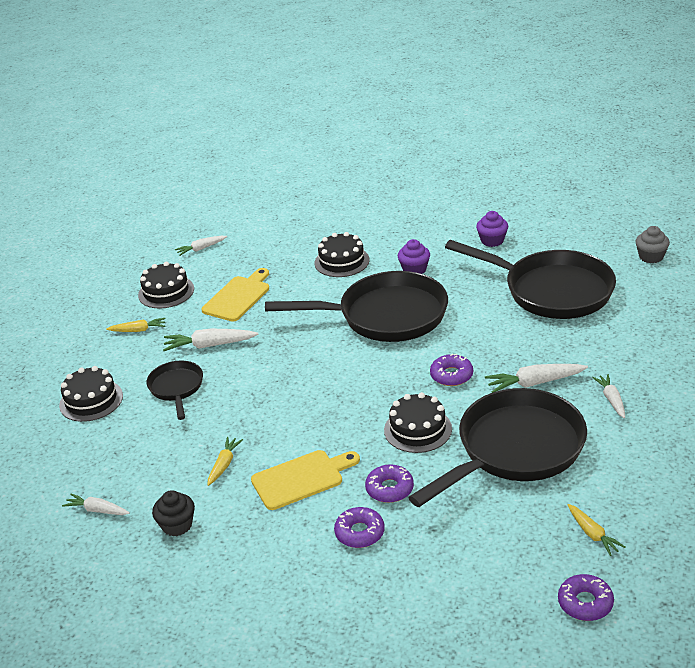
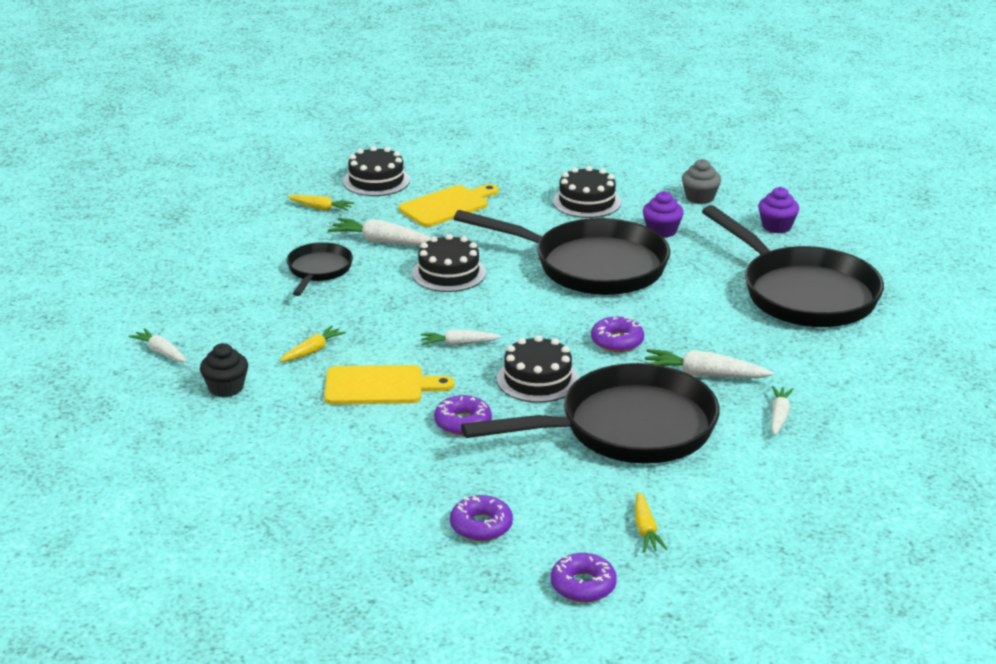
camera: 20 degrees right, 5 degrees down
black cake [59,366,123,422] -> black cake moved to [412,234,486,292]
white carrot [175,236,227,256] -> white carrot moved to [421,329,501,346]
purple donut [334,507,385,548] -> purple donut moved to [450,495,513,541]
grey cupcake [636,226,670,263] -> grey cupcake moved to [682,159,721,204]

